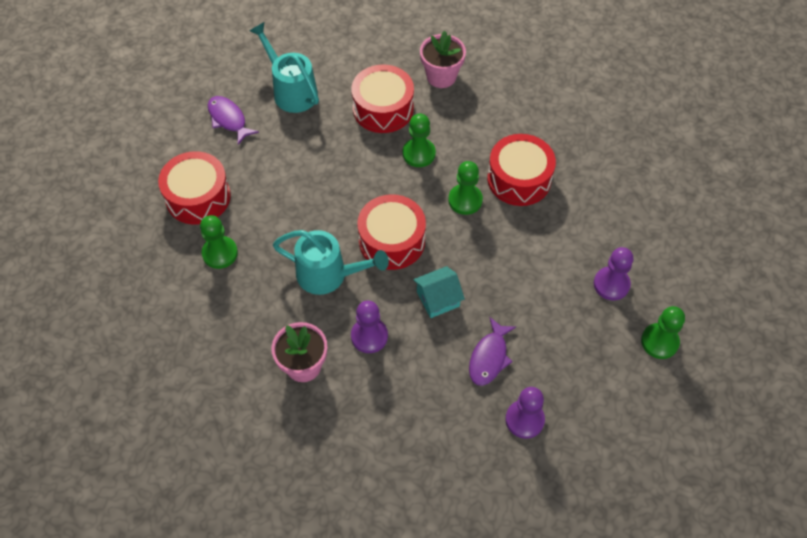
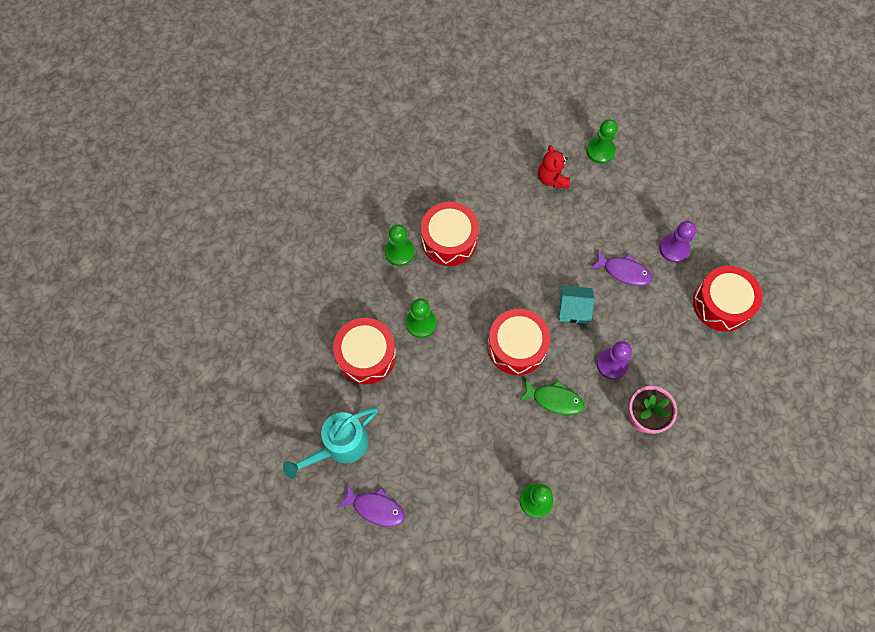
camera: 90 degrees left, 10 degrees up
red drum [158,151,231,224] -> red drum moved to [693,266,762,331]
purple fish [208,96,259,145] -> purple fish turned 120 degrees counterclockwise [338,483,405,527]
turquoise watering can [273,230,389,295] -> green fish [519,379,584,415]
turquoise house [413,266,465,318] -> turquoise house turned 60 degrees counterclockwise [559,285,595,324]
pink flower pot [420,31,466,88] -> none
green pawn [448,161,483,215] -> green pawn moved to [385,224,415,266]
purple pawn [594,247,633,300] -> red teddy bear [538,145,570,188]

